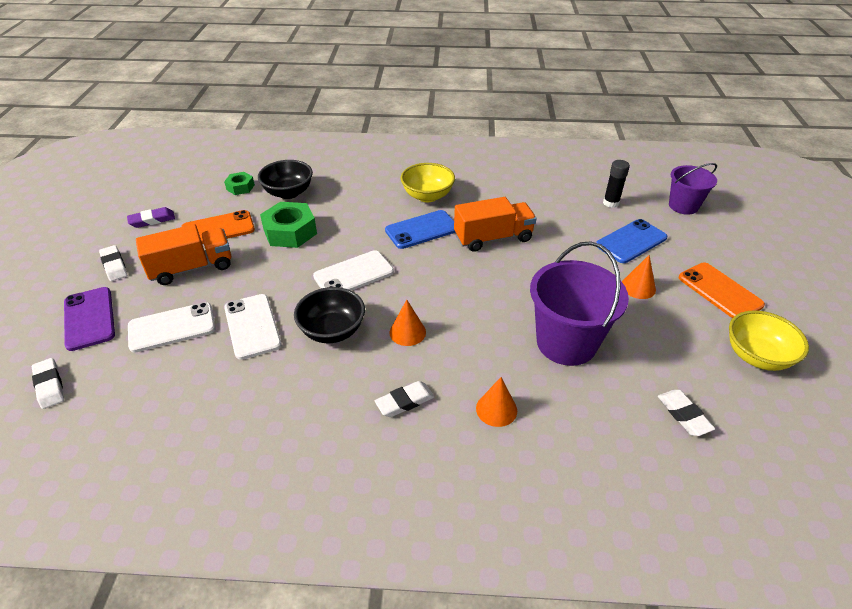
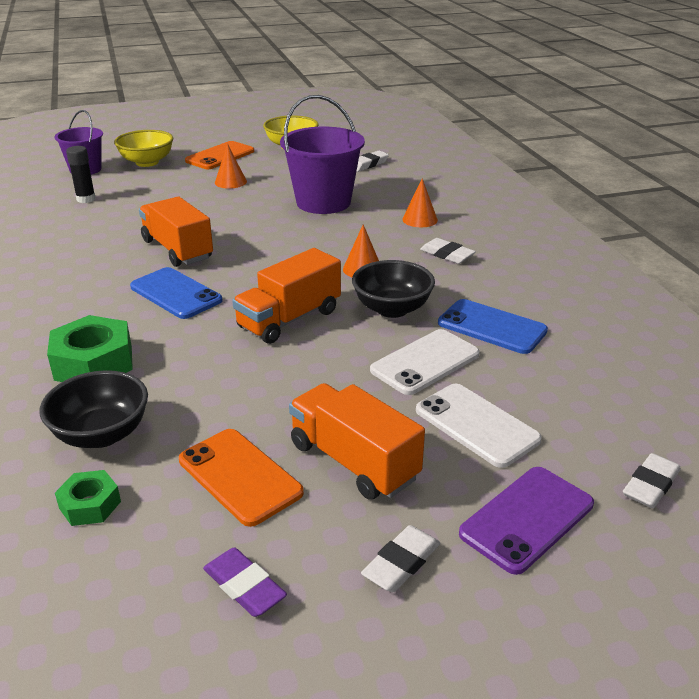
camera: 110 degrees left, 10 degrees down
green nut [260,202,317,248] -> green nut moved to [47,315,133,382]
white phone [313,250,394,291] -> orange truck [232,248,341,344]
yellow bowl [400,163,455,202] -> yellow bowl moved to [114,130,173,167]
blue phone [596,219,667,263] -> blue phone moved to [438,299,548,354]

